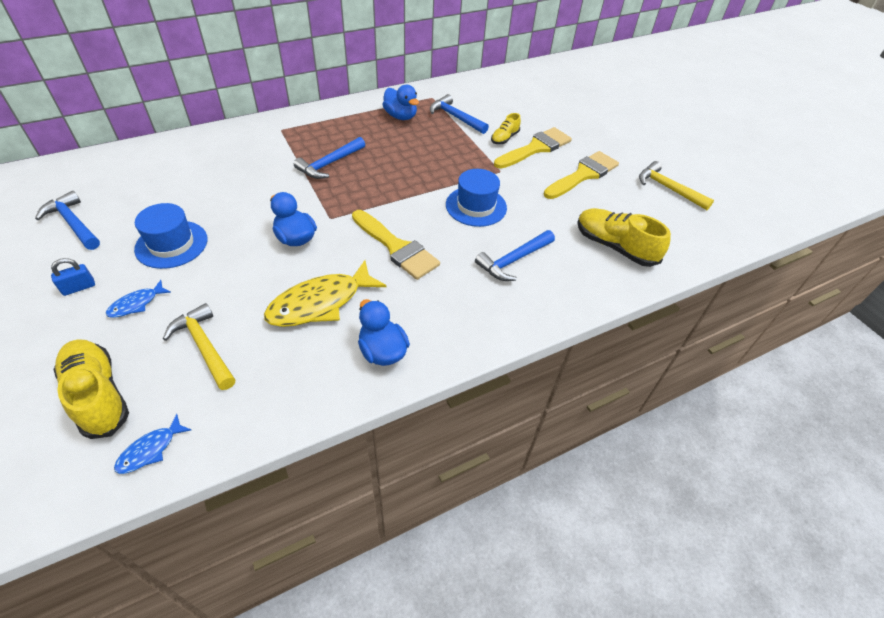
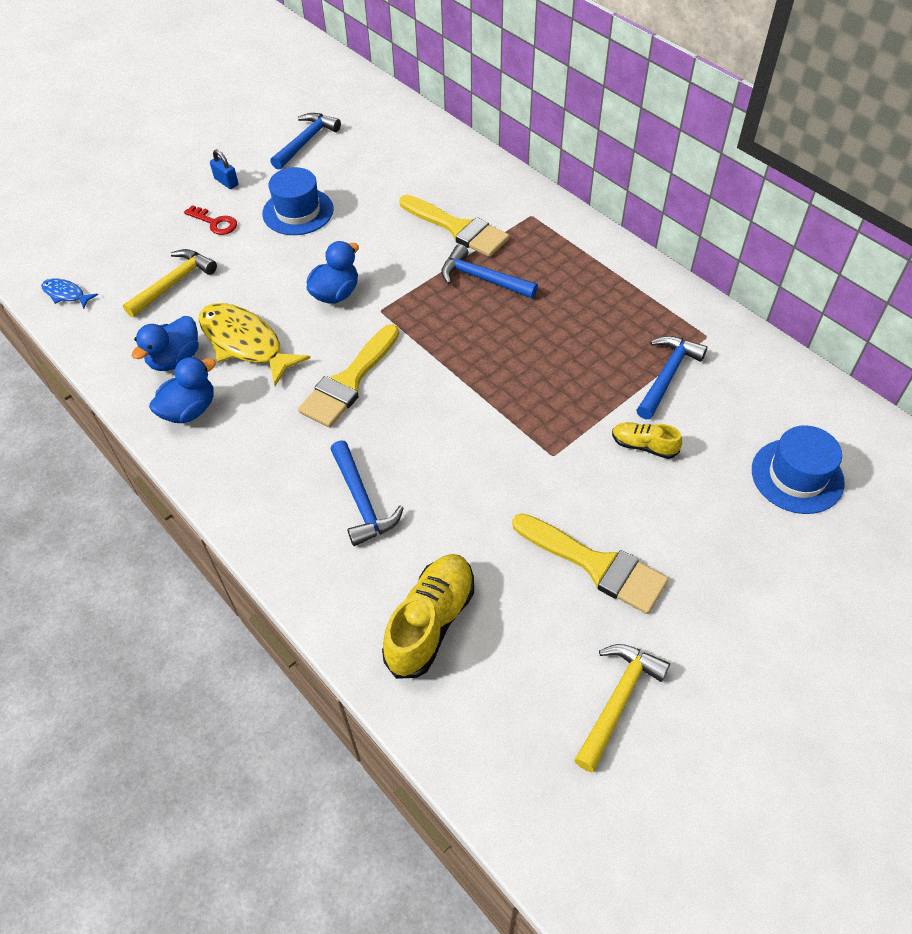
camera: 80 degrees right, 5 degrees up
yellow shoe [53,339,129,439] -> none
blue fish [106,280,171,318] -> red key [184,205,237,235]
blue duck [382,85,419,120] -> blue duck moved to [132,316,199,371]
blue hat [446,169,507,227] -> blue hat moved to [752,425,845,514]
blue hammer [475,230,555,281] -> blue hammer turned 150 degrees counterclockwise [331,440,404,546]
yellow brush [494,127,572,169] -> yellow brush moved to [399,195,509,257]

